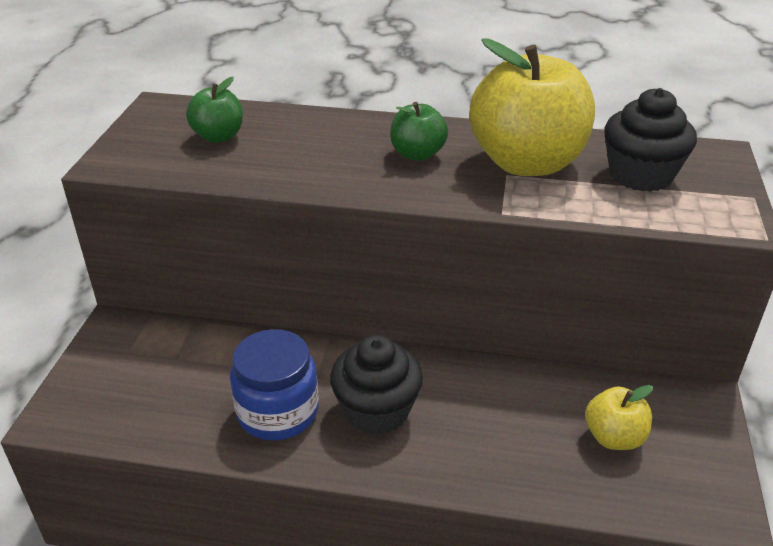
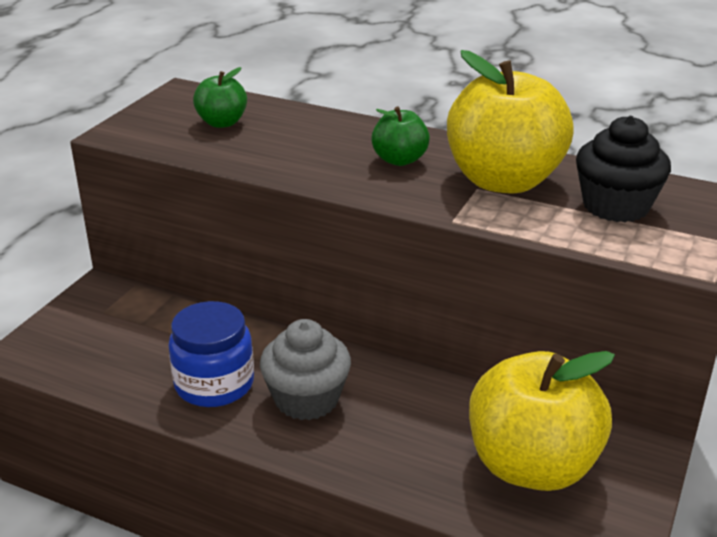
camera: 15 degrees right, 5 degrees down
black cupcake [330,335,423,435] -> grey cupcake [260,319,351,420]
yellow apple [585,385,653,450] -> yellow apple [469,351,615,491], size x2.06

